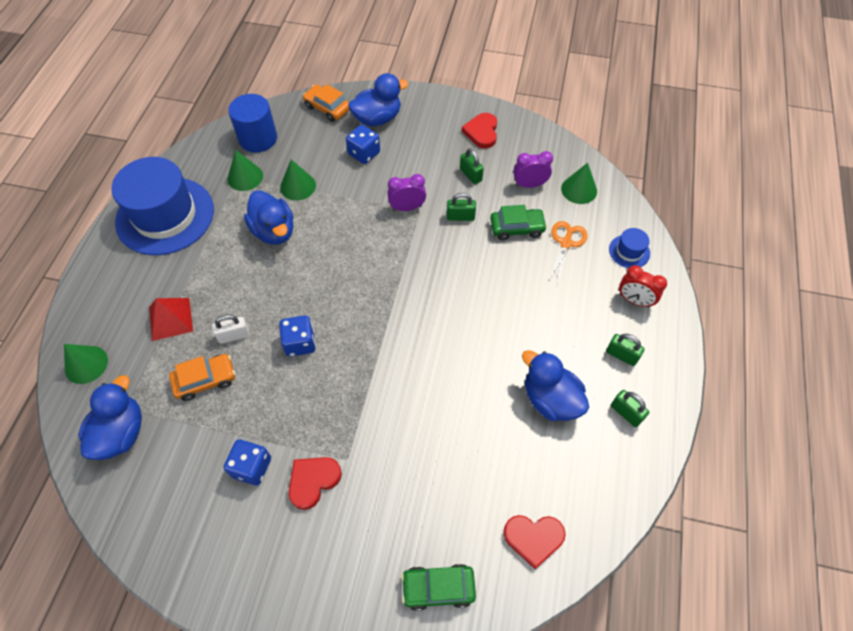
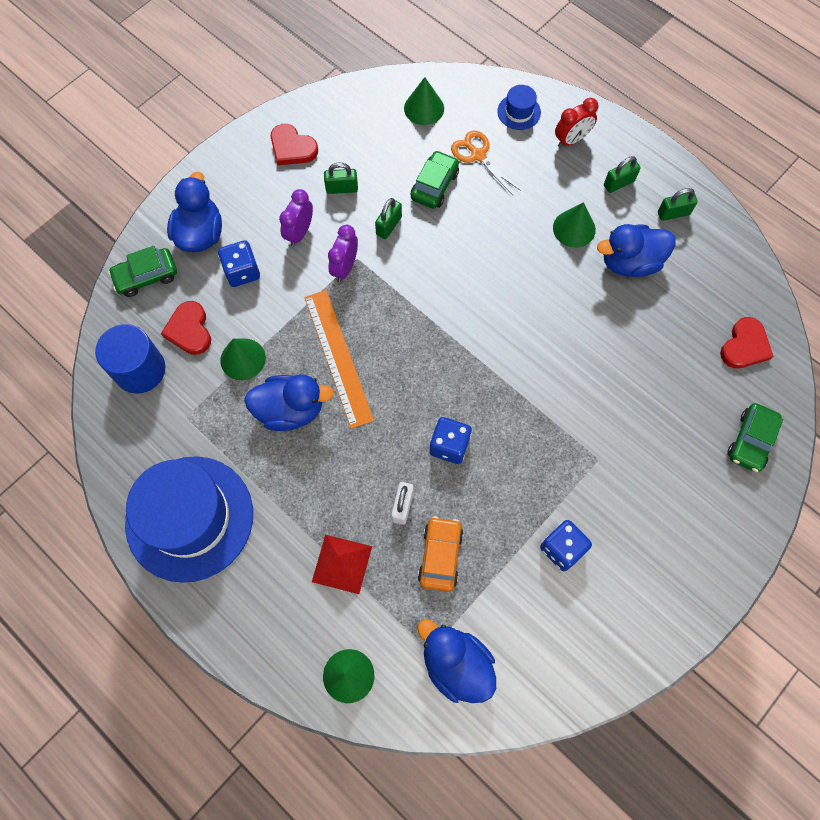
camera: 60 degrees left, 10 degrees up
green cone [227,150,263,191] -> green cone moved to [553,202,596,248]
red heart [289,457,342,510] -> red heart moved to [161,301,211,355]
orange car [303,84,350,122] -> green car [108,246,177,297]
purple clock [513,151,553,188] -> purple clock moved to [279,189,313,246]
none -> orange ruler [304,290,374,429]

